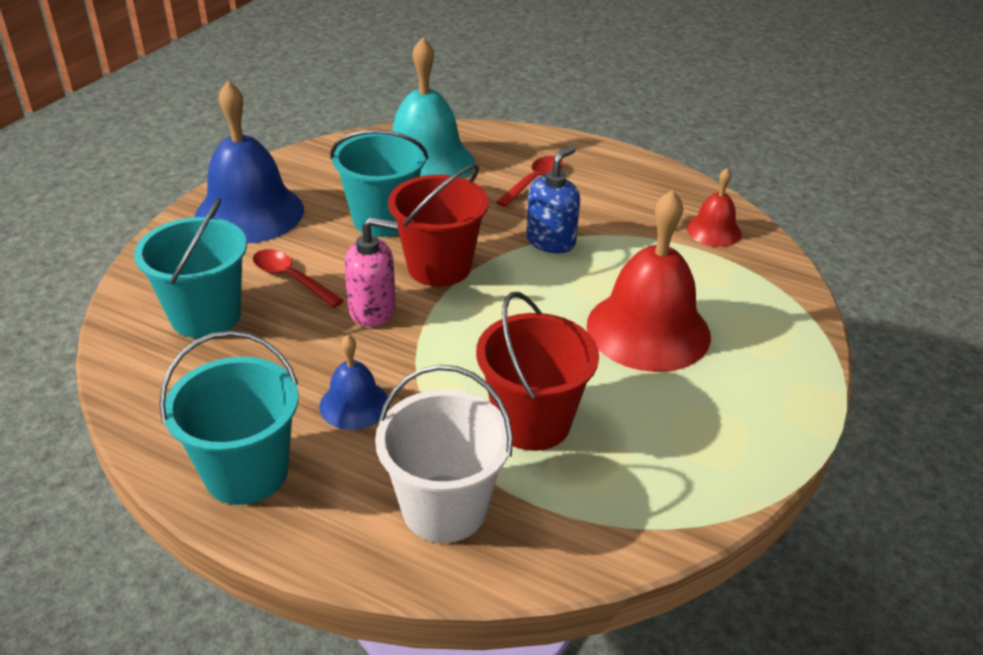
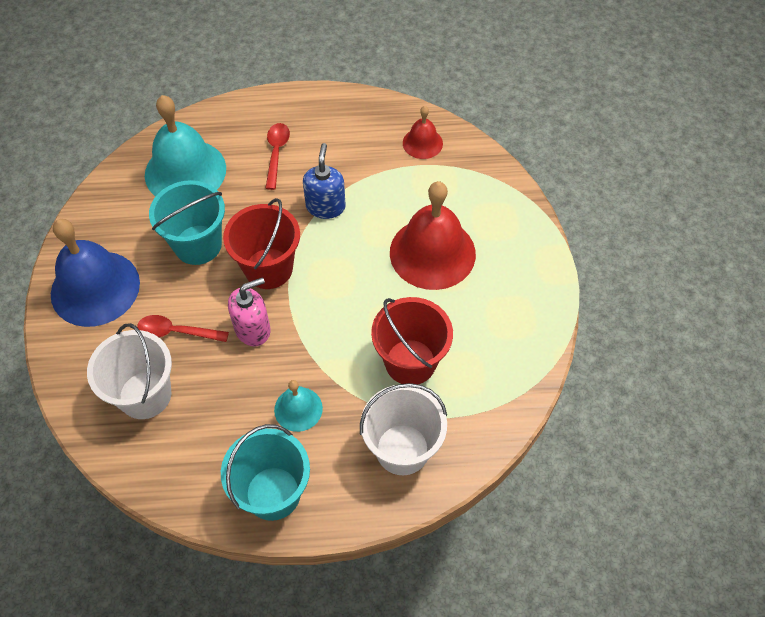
camera: 30 degrees left, 20 degrees up
turquoise bucket [134,198,247,338] -> white bucket [87,323,172,419]
blue bell [319,335,389,430] -> turquoise bell [274,380,323,432]

